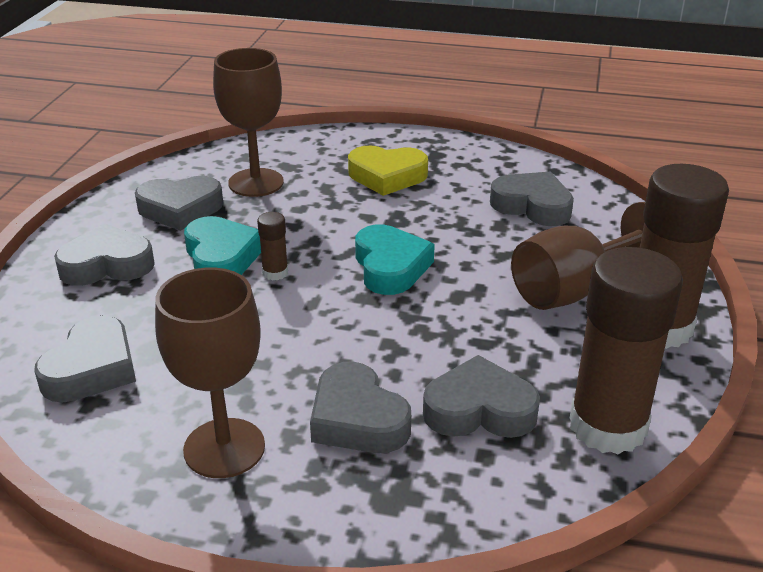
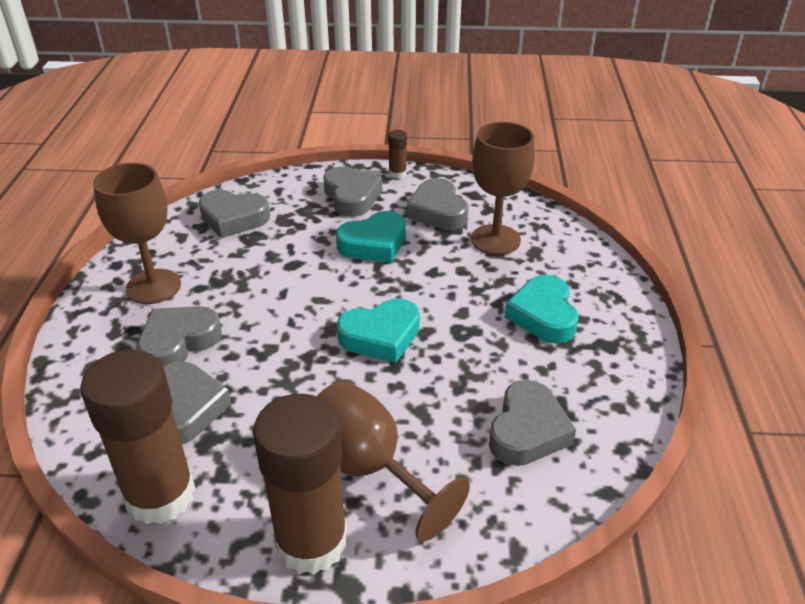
camera: 80 degrees right, 5 degrees up
brown glue stick [257,212,288,281] -> brown glue stick moved to [388,130,407,179]
yellow heart [348,146,428,196] -> turquoise heart [505,275,578,344]

